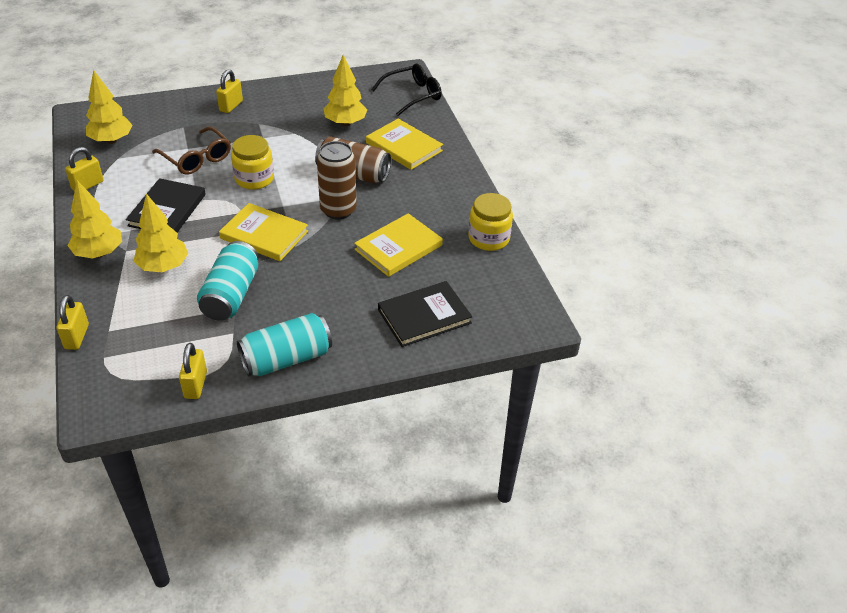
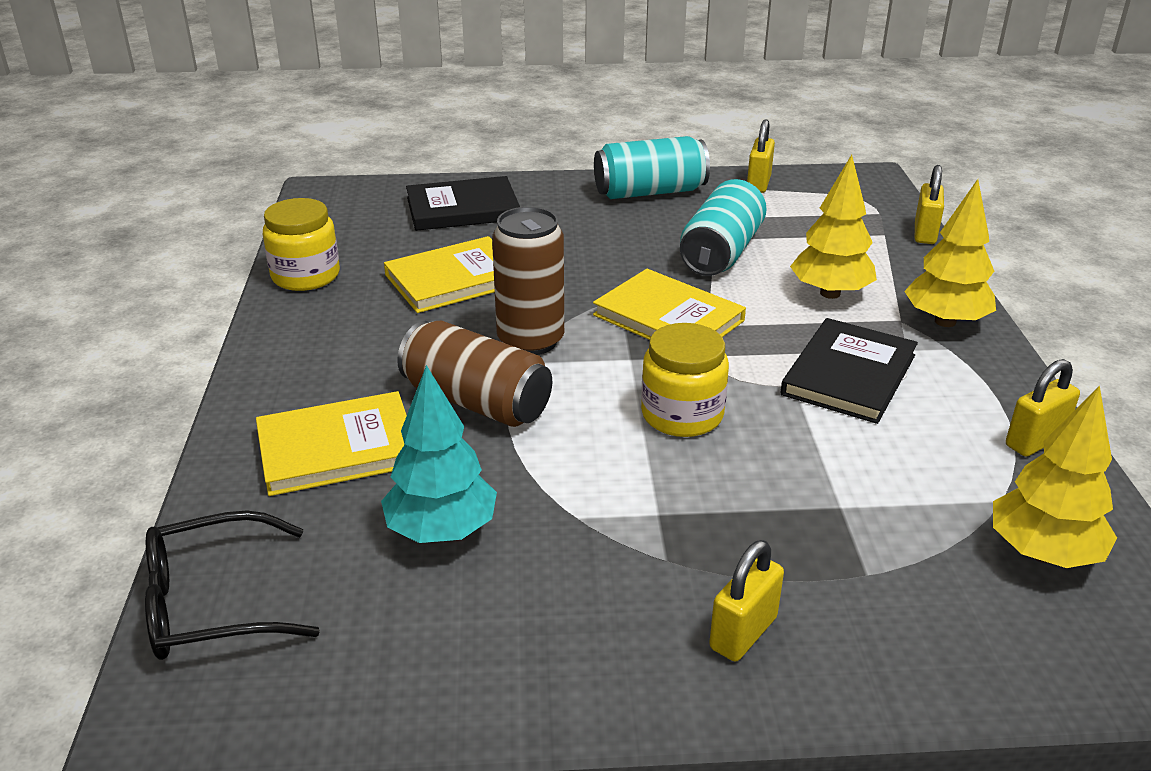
camera: 165 degrees left, 10 degrees down
brown glasses [152,127,231,175] -> none
yellow tree [324,55,367,126] -> turquoise tree [381,365,497,543]
yellow book [366,119,443,170] -> yellow book turned 75 degrees counterclockwise [256,391,407,496]

